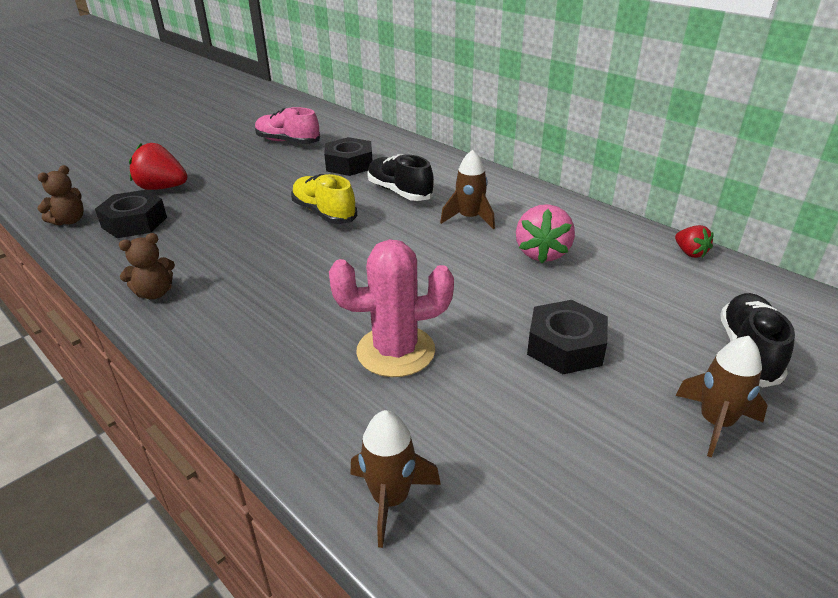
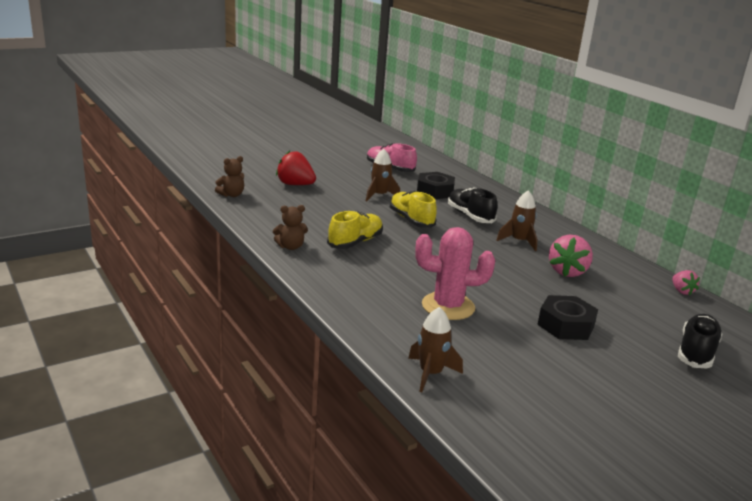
camera: 10 degrees right, 10 degrees down
black nut [95,190,167,238] -> none
red strawberry [675,225,714,258] -> pink strawberry [672,270,700,295]
brown rocket [675,336,768,458] -> brown rocket moved to [366,149,400,201]
none -> yellow shoe [327,211,383,249]

